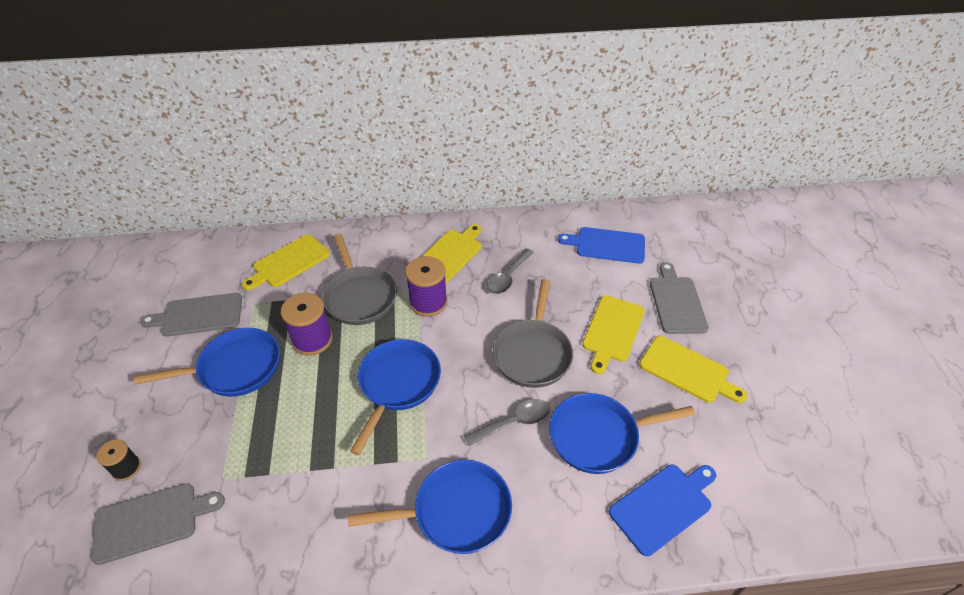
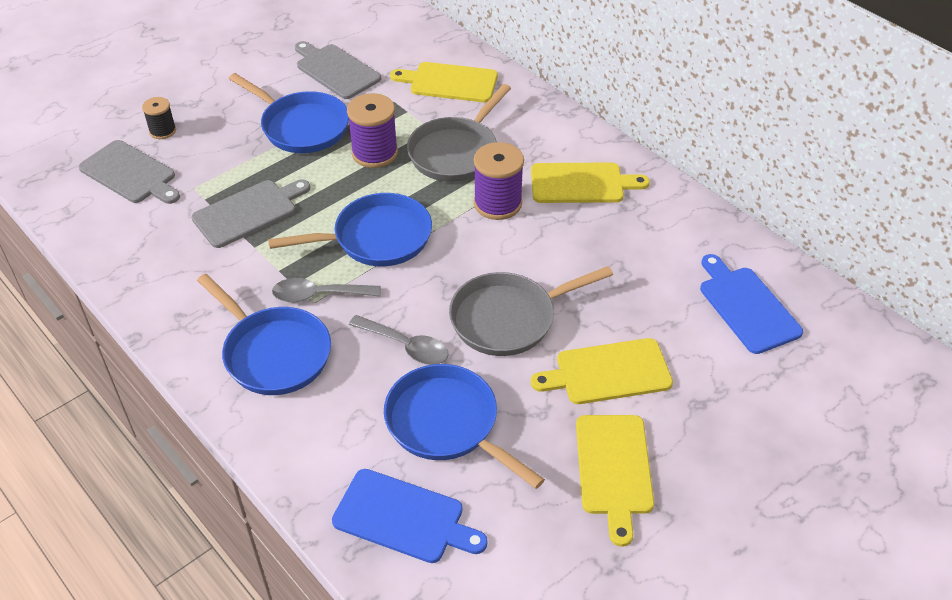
camera: 55 degrees right, 0 degrees up
grey spoon [487,249,534,294] -> grey spoon moved to [272,278,381,302]
grey cutting board [650,262,709,334] -> grey cutting board moved to [192,179,310,248]

